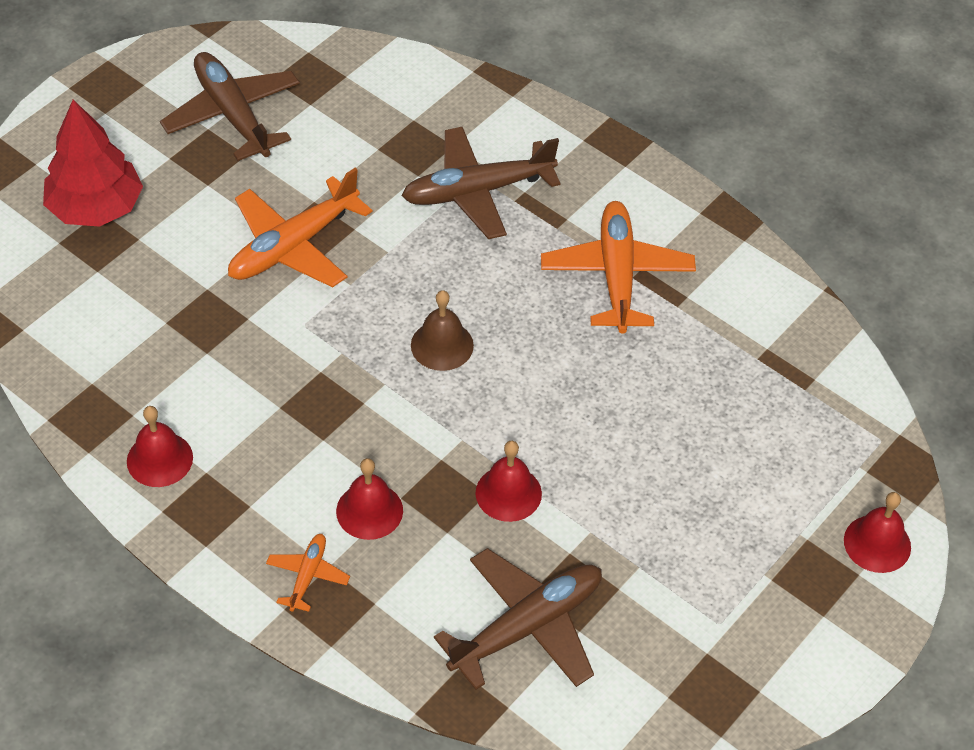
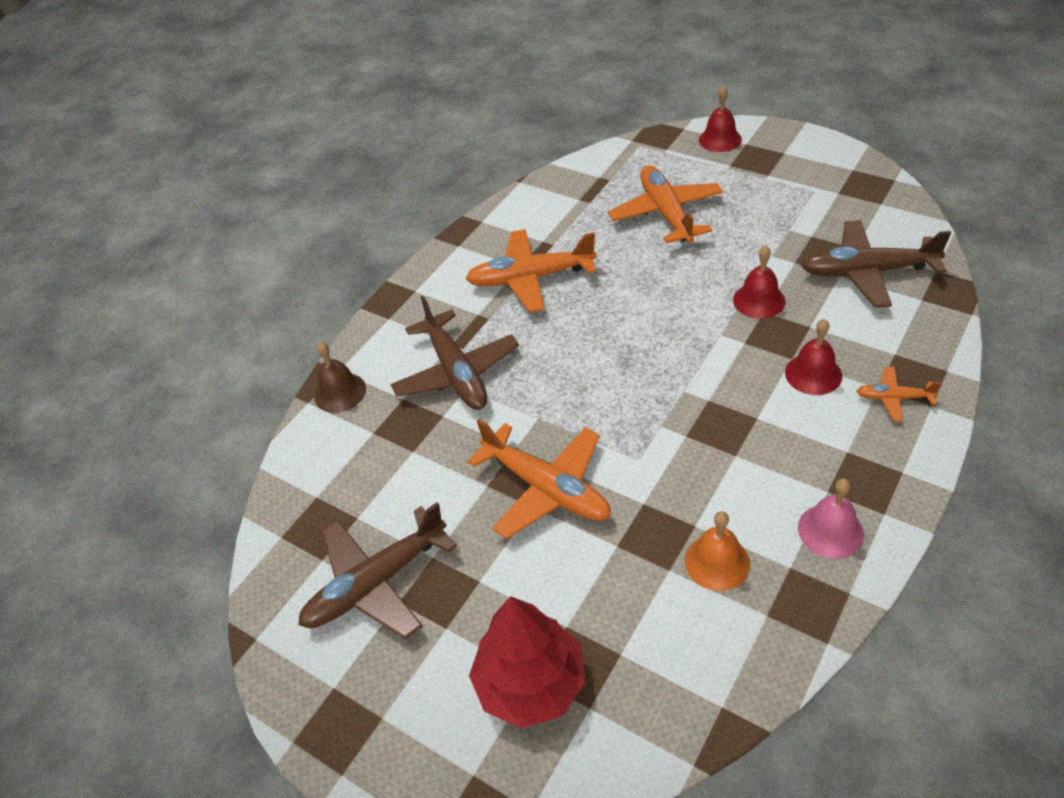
camera: 90 degrees left, 5 degrees down
red bell [127,406,193,487] -> pink bell [798,478,864,559]
brown bell [411,290,474,371] -> brown bell moved to [314,342,366,413]
brown plane [434,548,602,690] -> brown plane turned 45 degrees counterclockwise [801,220,951,308]
none -> orange plane [608,165,723,244]
none -> orange bell [685,511,750,591]

